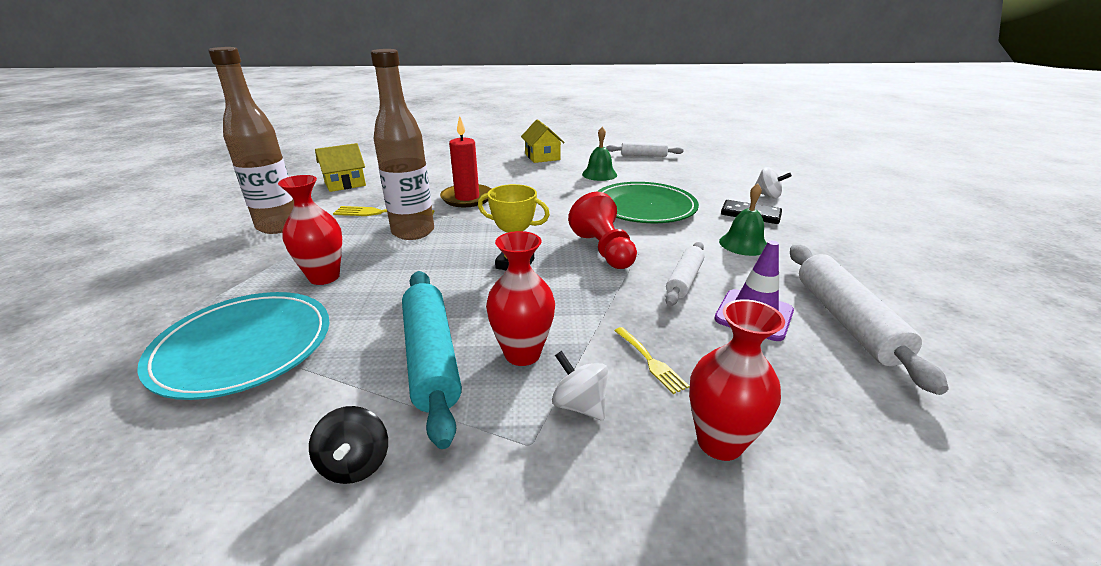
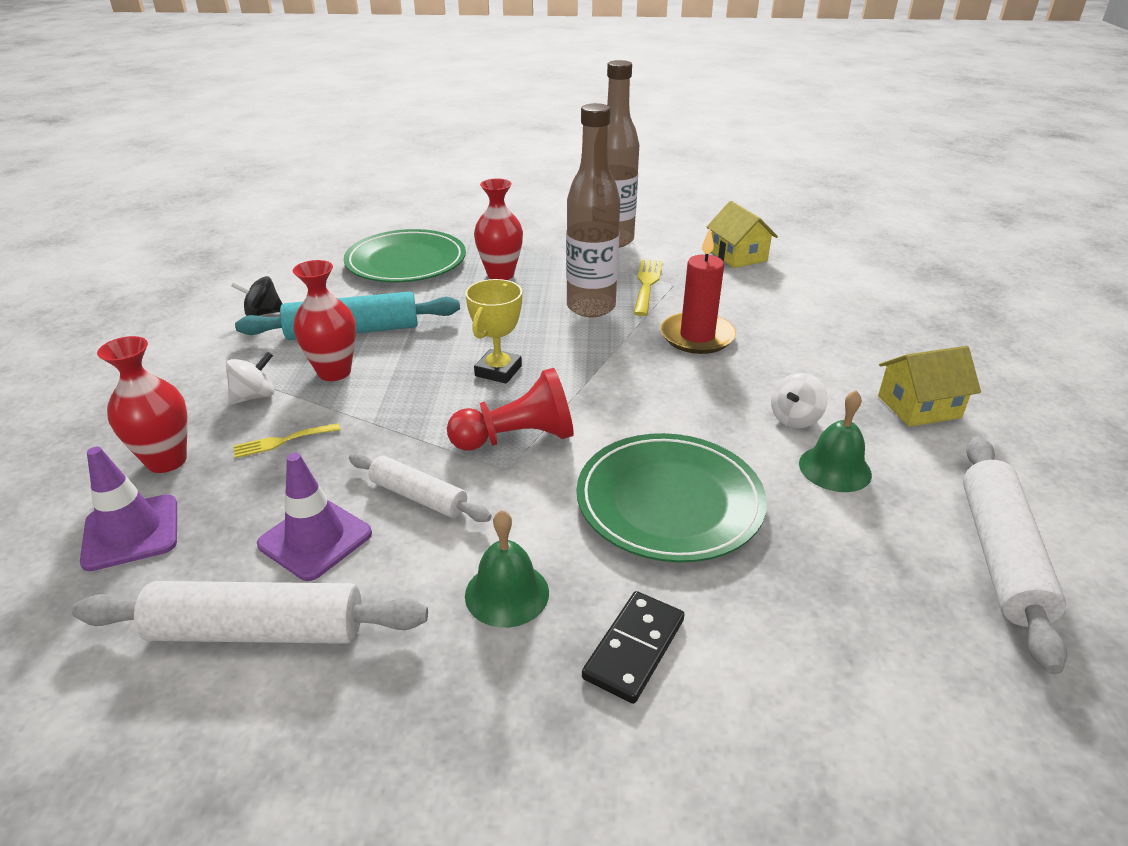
camera: 95 degrees right, 5 degrees up
turquoise plate [137,292,329,400] -> green plate [344,229,466,282]
white rolling pin [606,142,684,157] -> white rolling pin [963,437,1067,674], size x1.63
white spinning top [754,167,792,198] -> white spinning top moved to [771,373,828,428]
none -> purple traffic cone [80,447,177,571]

